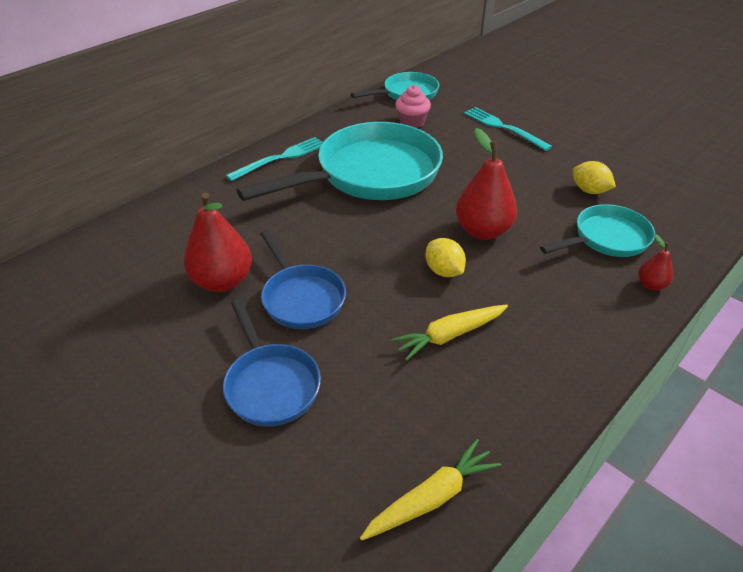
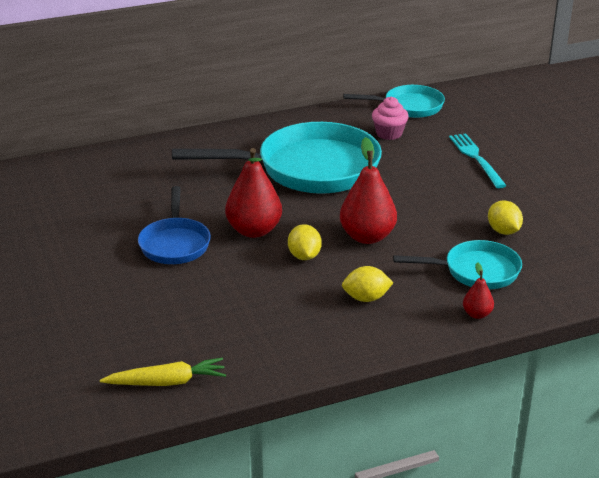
camera: 25 degrees right, 10 degrees down
red pear [184,192,252,292] -> red pear moved to [225,148,282,238]
blue pan [223,299,321,427] -> none
turquoise fork [226,137,323,181] -> none
yellow carrot [391,305,508,361] -> none
none -> yellow lemon [342,266,394,302]

